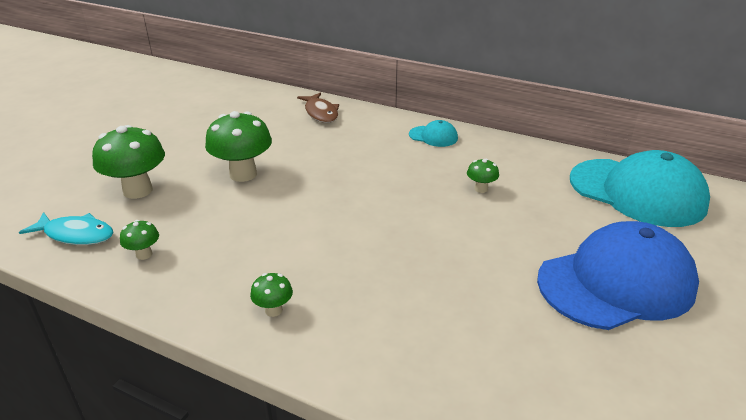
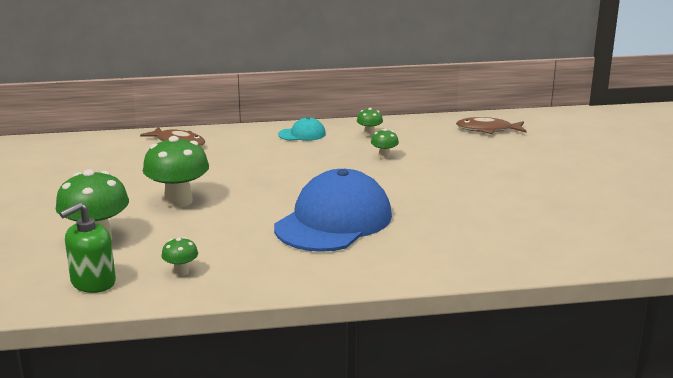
camera: 35 degrees left, 10 degrees down
turquoise fish [19,212,114,245] -> green soap dispenser [59,203,116,293]
green mushroom [250,273,293,317] -> green mushroom moved to [357,108,383,137]
blue cap [537,221,699,330] -> blue cap moved to [274,169,392,252]
turquoise cap [570,150,710,227] -> brown fish [456,117,527,134]

